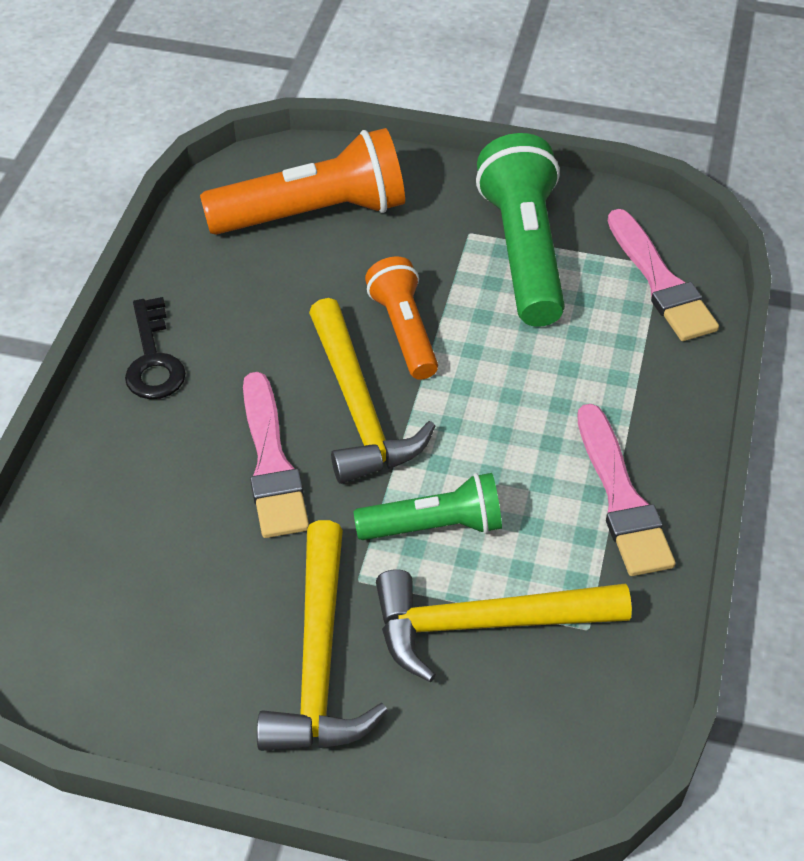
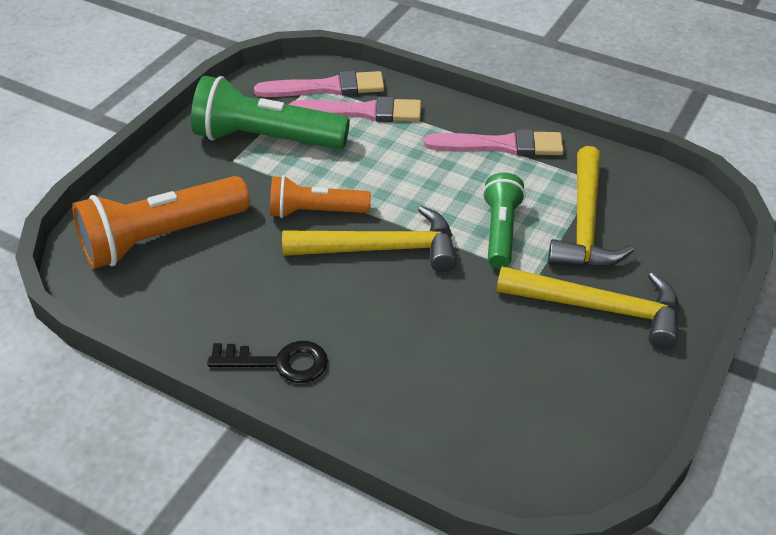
camera: 75 degrees left, 5 degrees down
orange flashlight [200,128,405,235] -> orange flashlight turned 120 degrees counterclockwise [72,176,250,269]
pink brush [243,372,309,538] -> pink brush moved to [289,96,421,122]

